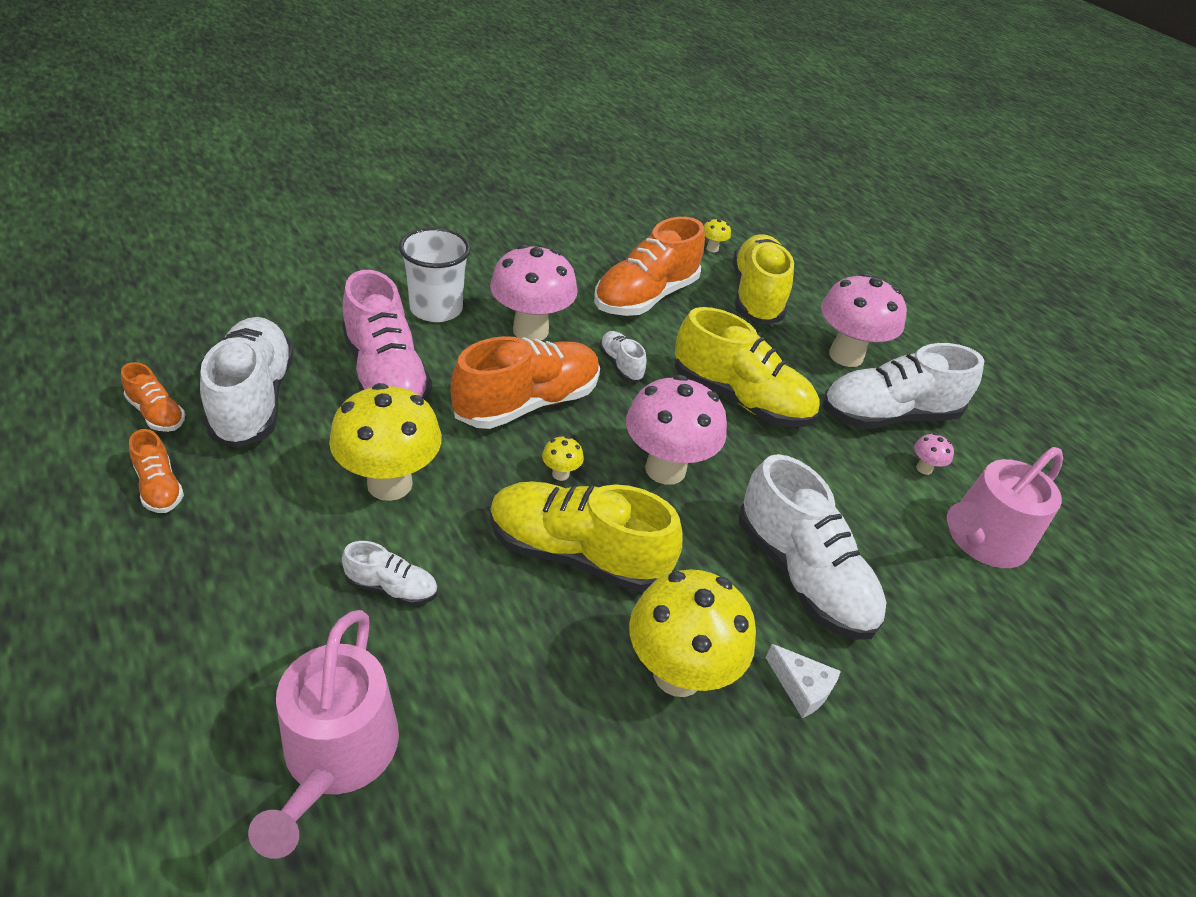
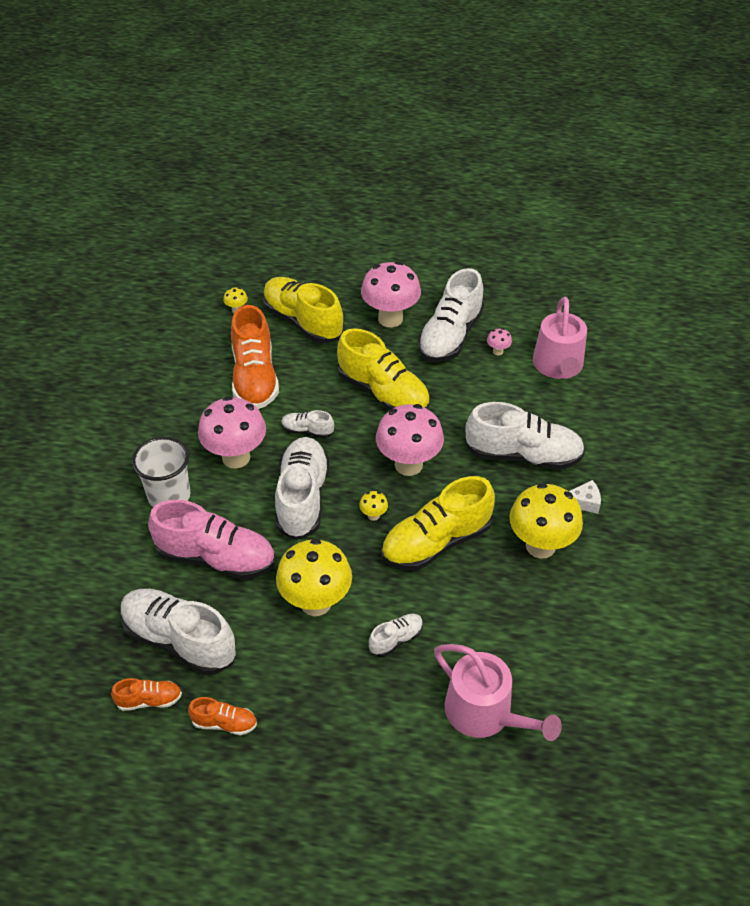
camera: 45 degrees left, 5 degrees up
orange shoe [450,336,600,429] -> white shoe [275,437,330,540]
yellow shoe [675,307,820,427] -> yellow shoe turned 60 degrees clockwise [337,328,430,410]

